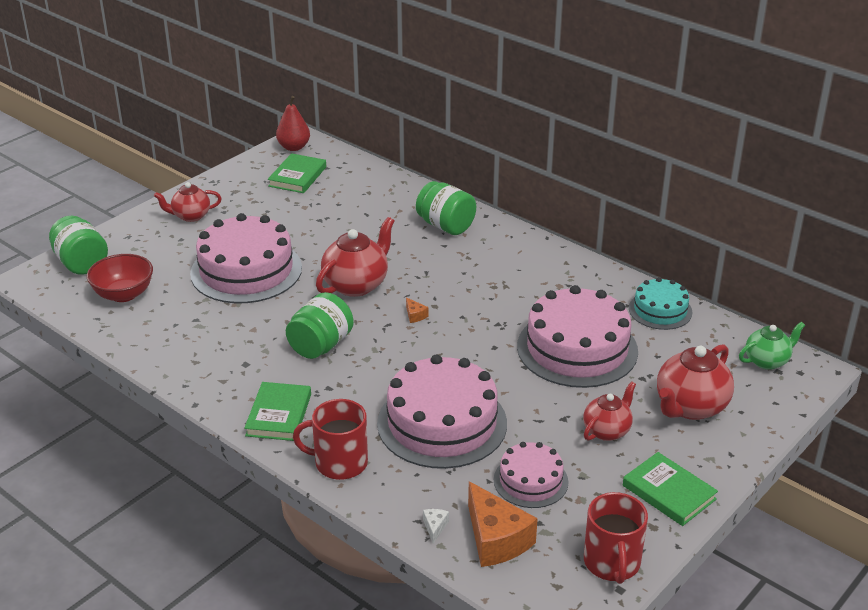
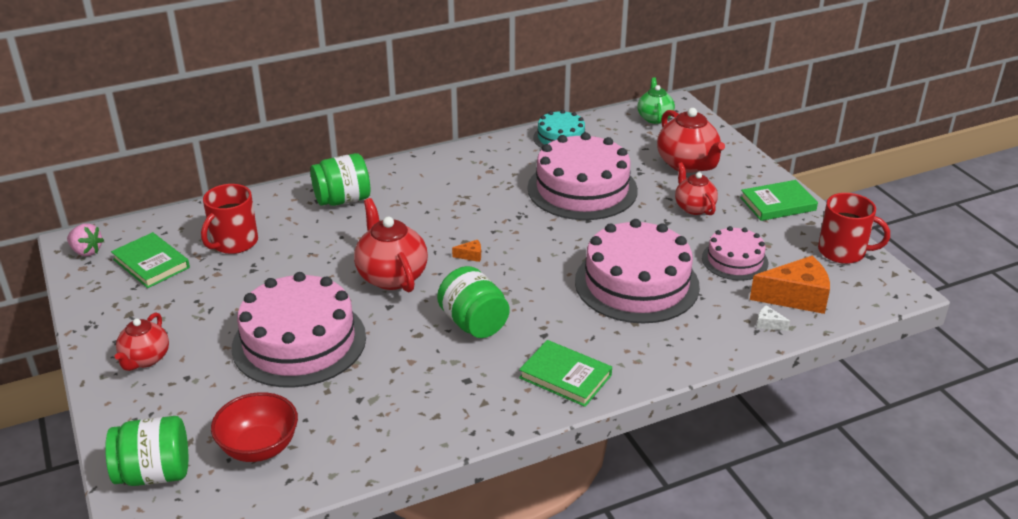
camera: 65 degrees left, 0 degrees up
red pear [276,96,310,151] -> pink strawberry [67,223,104,256]
red mug [293,399,368,480] -> red mug moved to [201,184,258,254]

